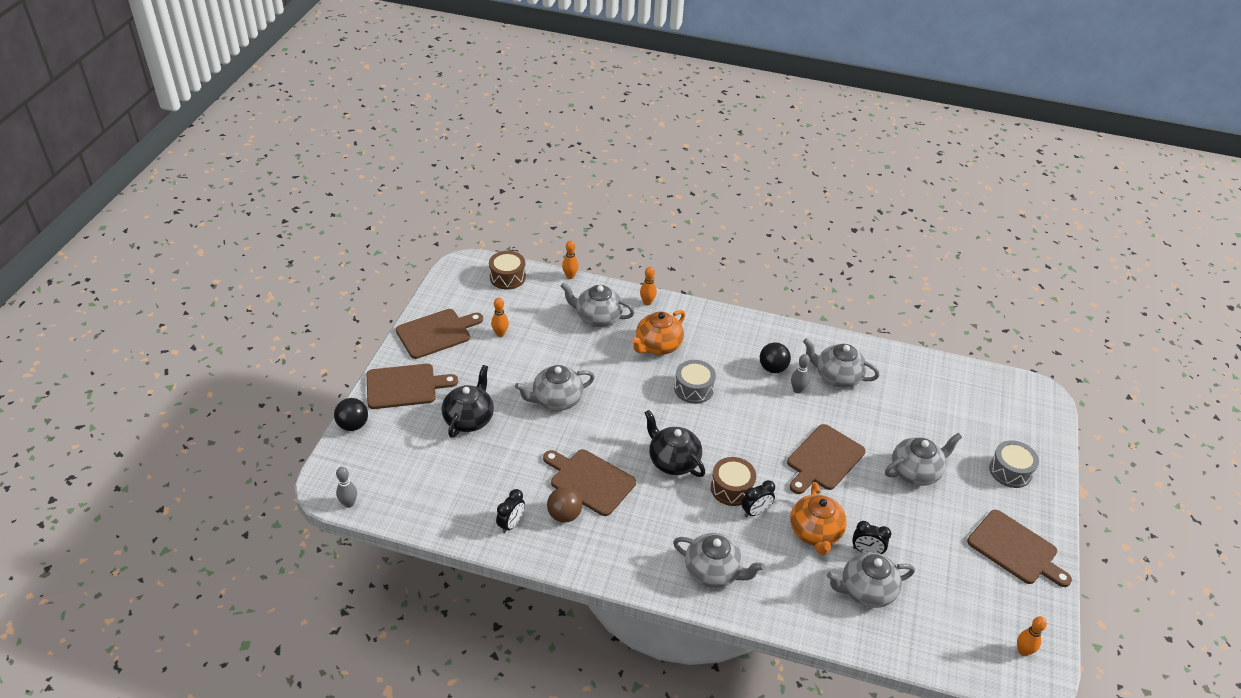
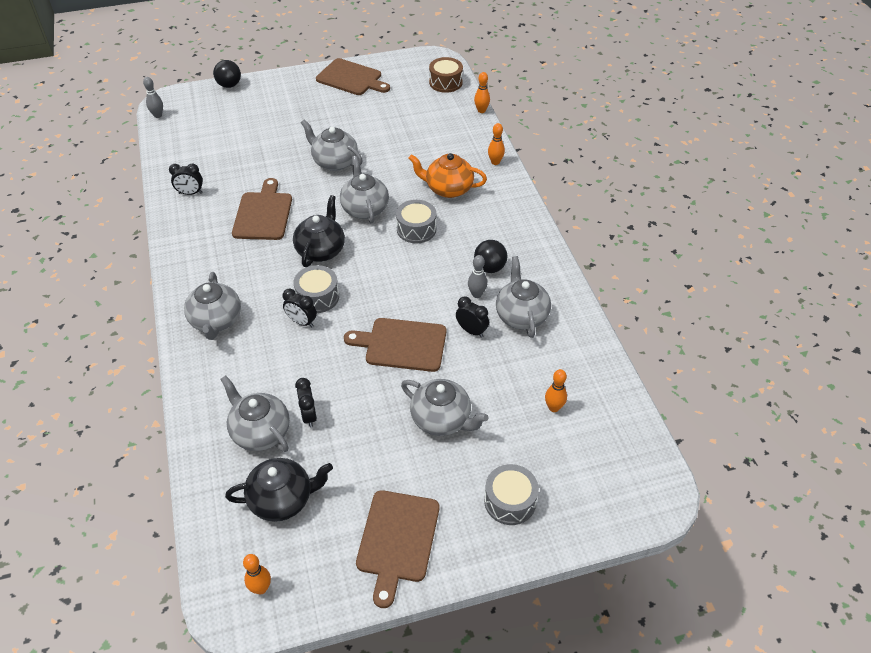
camera: 60 degrees right, 5 degrees up
brown cutting board [366,364,458,409] -> none
black teapot [442,365,494,438] -> black teapot moved to [225,458,333,522]
orange bowling pin [491,297,509,337] -> orange bowling pin moved to [545,369,567,412]
brown ball [547,487,582,523] -> none
grey teapot [561,282,635,327] -> grey teapot moved to [340,156,389,224]
brown drum [711,457,756,506] -> grey drum [294,265,339,313]
orange teapot [790,482,847,555] -> none
none -> black clock [456,296,489,338]

